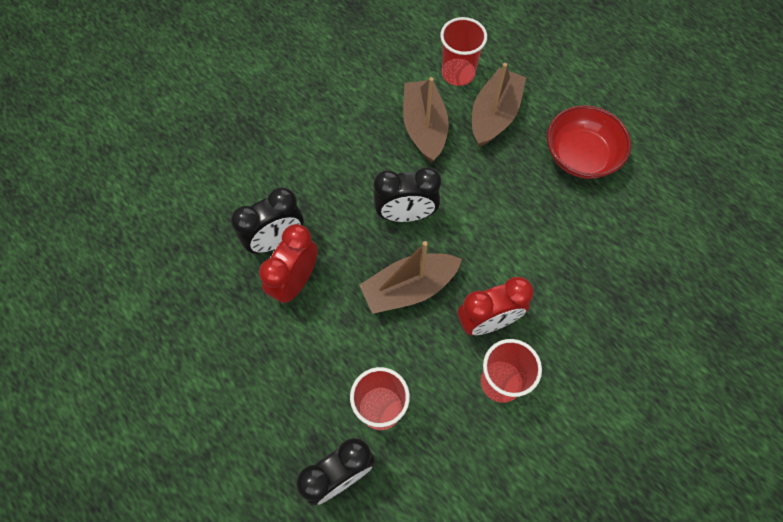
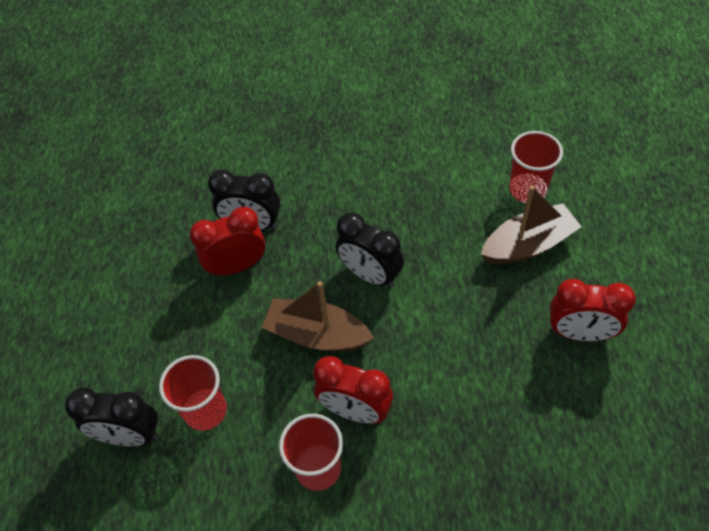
camera: 45 degrees right, 10 degrees down
brown boat [403,77,449,163] -> none
red bowl [547,105,631,179] -> red clock [550,279,636,341]

